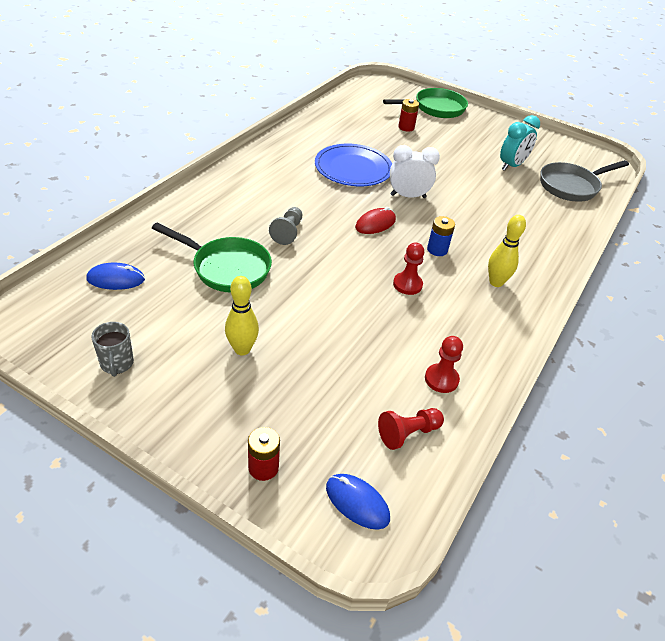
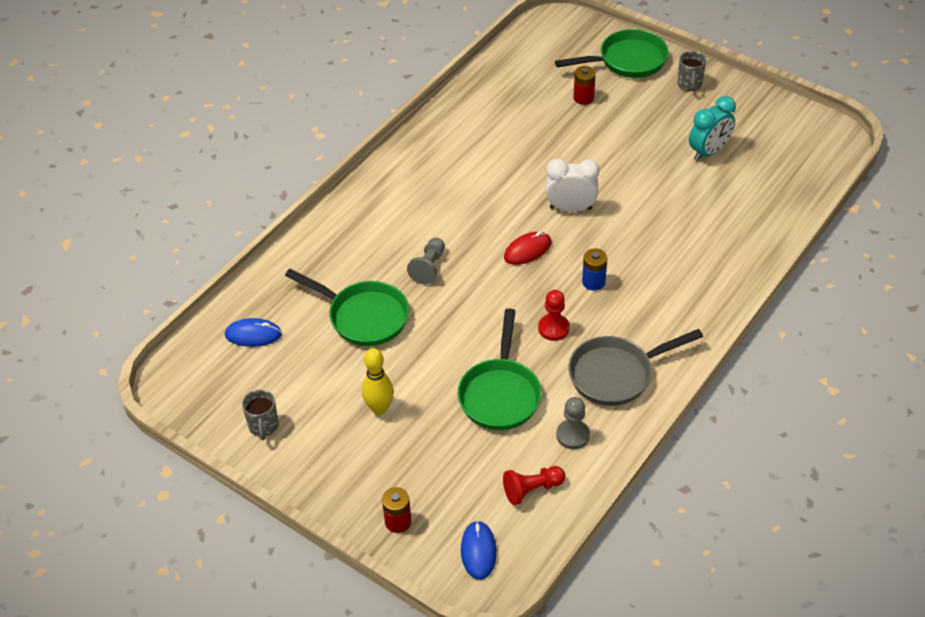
camera: 10 degrees right, 5 degrees up
blue plate [315,144,392,186] -> none
blue mouse [326,474,390,530] -> blue mouse turned 45 degrees clockwise [461,520,497,580]
red pawn [425,336,463,393] -> grey pawn [556,397,590,449]
yellow bowling pin [488,215,526,287] -> none
grey pan [540,160,629,202] -> grey pan moved to [568,329,703,406]
none -> green pan [458,308,542,430]
none -> grey mug [678,51,706,91]

